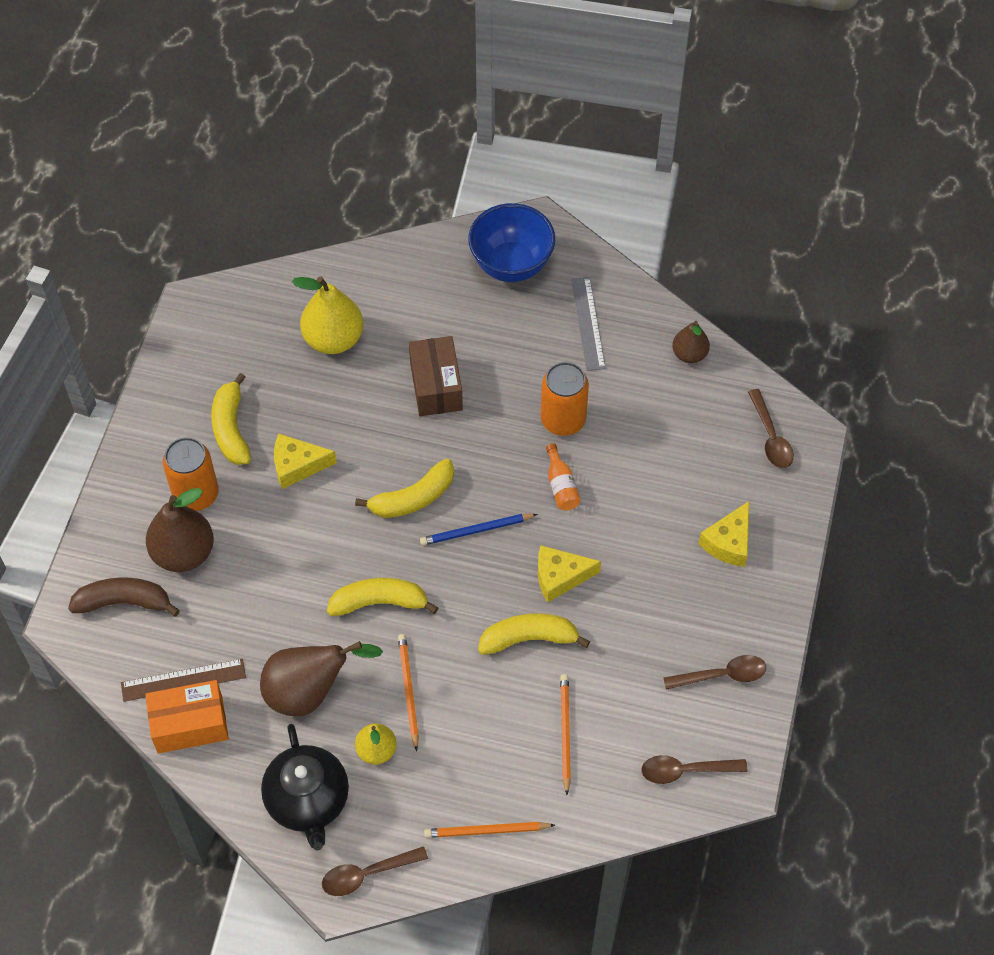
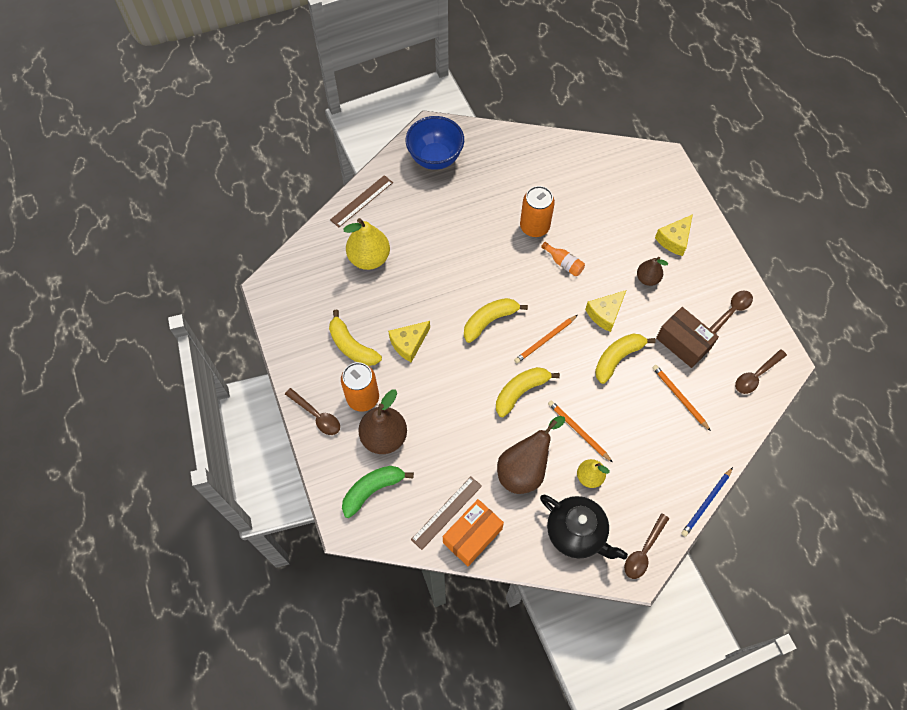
camera: 35 degrees left, 5 degrees up
brown banana [68,577,180,617] -> green banana [342,466,414,518]
yellow banana [355,459,454,518] -> yellow banana turned 150 degrees counterclockwise [464,298,528,343]
brown box [409,336,463,416] -> brown box moved to [656,307,719,368]
blue pencil [420,514,537,546] -> blue pencil moved to [681,467,733,537]
orange pencil [424,822,555,838] -> orange pencil moved to [514,315,577,363]
grey ruler [571,277,606,371] -> none
brown pear [672,321,710,363] -> brown pear moved to [637,257,668,286]
yellow cheese [699,501,749,567] -> yellow cheese turned 45 degrees clockwise [655,214,693,256]
brown spoon [748,389,794,468] -> brown spoon moved to [285,388,340,435]
none -> brown ruler [330,175,393,228]

